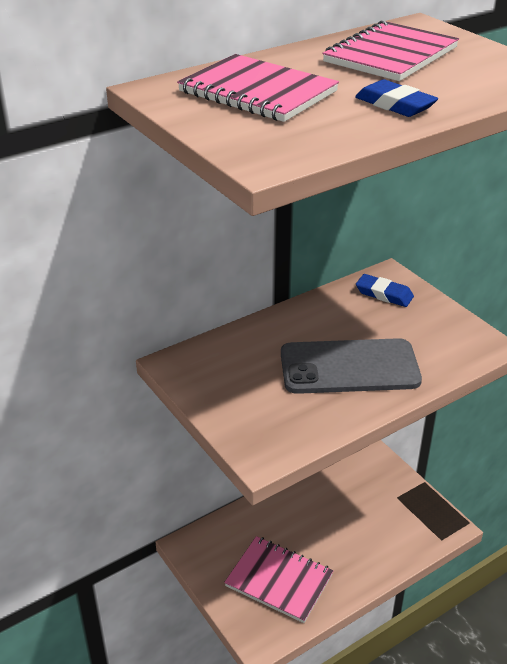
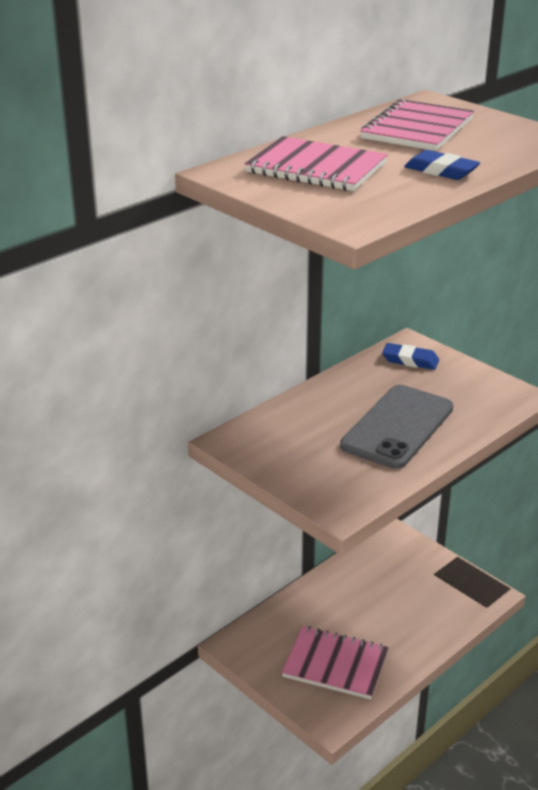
camera: 10 degrees left, 5 degrees down
grey phone [281,338,422,394] -> grey phone turned 45 degrees counterclockwise [340,385,453,469]

